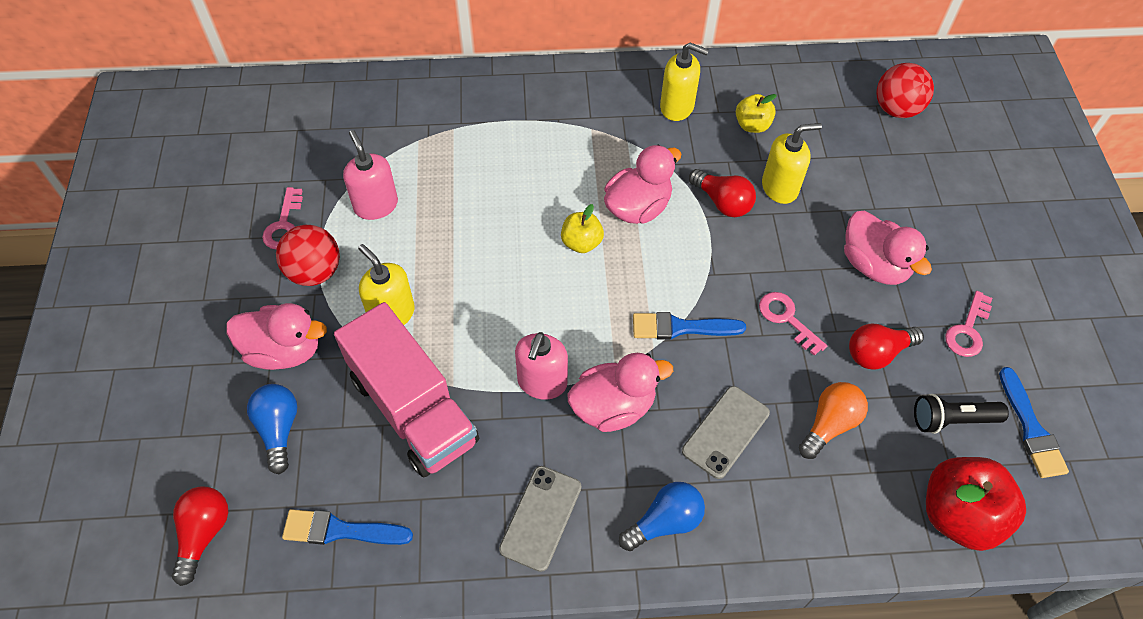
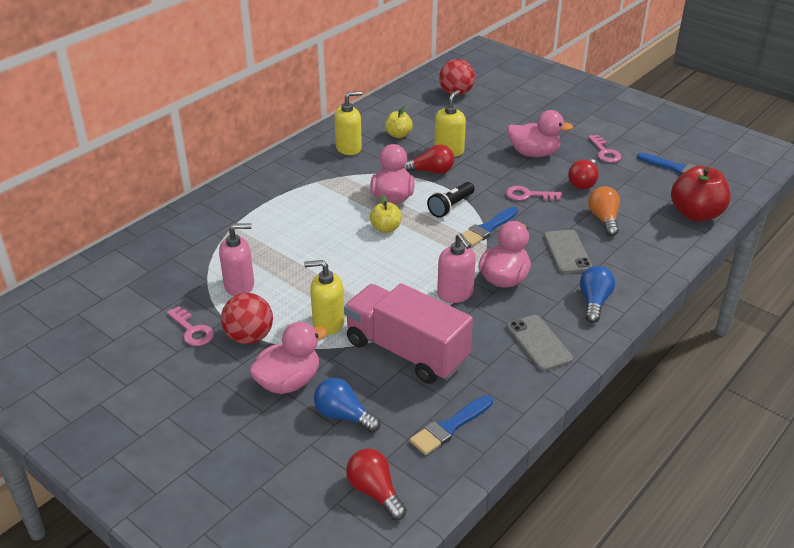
camera: 45 degrees left, 20 degrees down
pink truck [334,302,479,477] -> pink truck turned 150 degrees counterclockwise [344,283,473,384]
pink soap dispenser [343,130,398,220] -> pink soap dispenser turned 150 degrees clockwise [219,223,254,296]
black flashlight [914,394,1009,434] -> black flashlight moved to [427,182,475,218]

